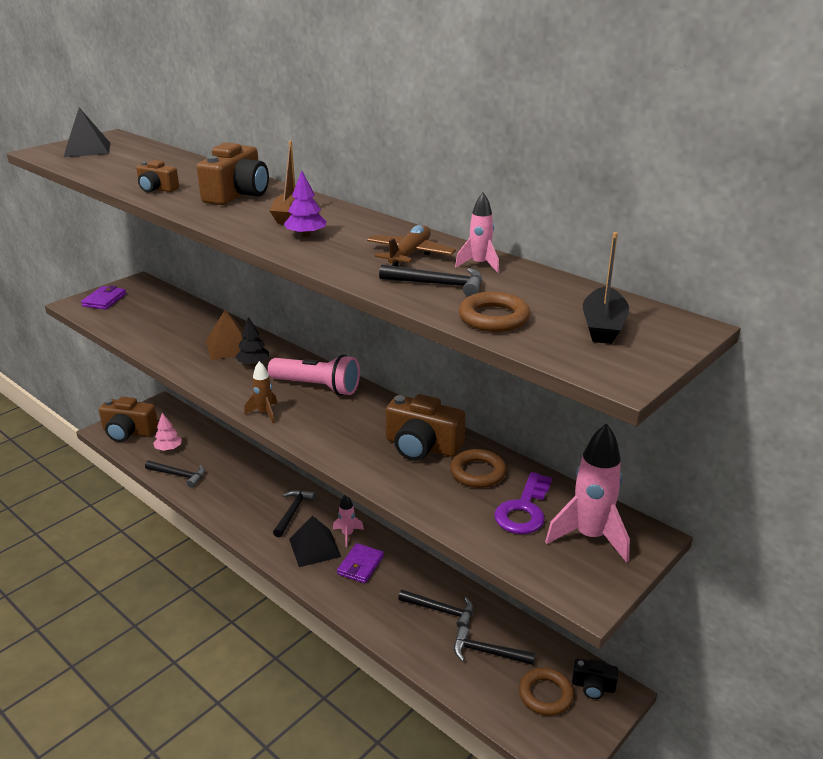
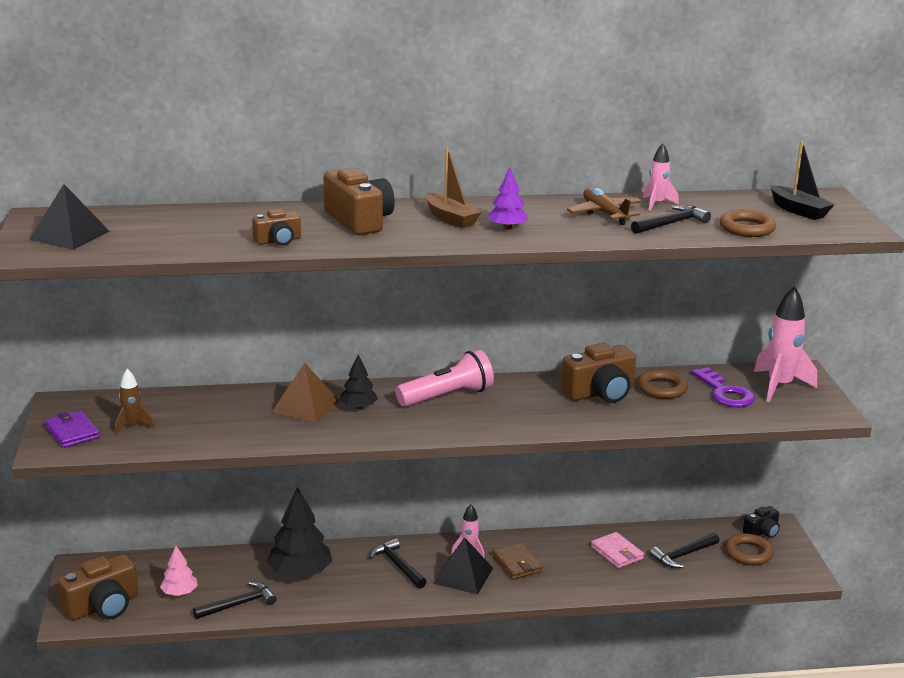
camera: 50 degrees left, 5 degrees down
brown rocket [244,361,277,423] -> brown rocket moved to [115,369,154,435]
purple wallet [337,543,384,583] -> brown wallet [492,543,543,579]
black hammer [398,589,474,628] -> pink wallet [591,532,644,568]
none -> black tree [266,487,332,578]

